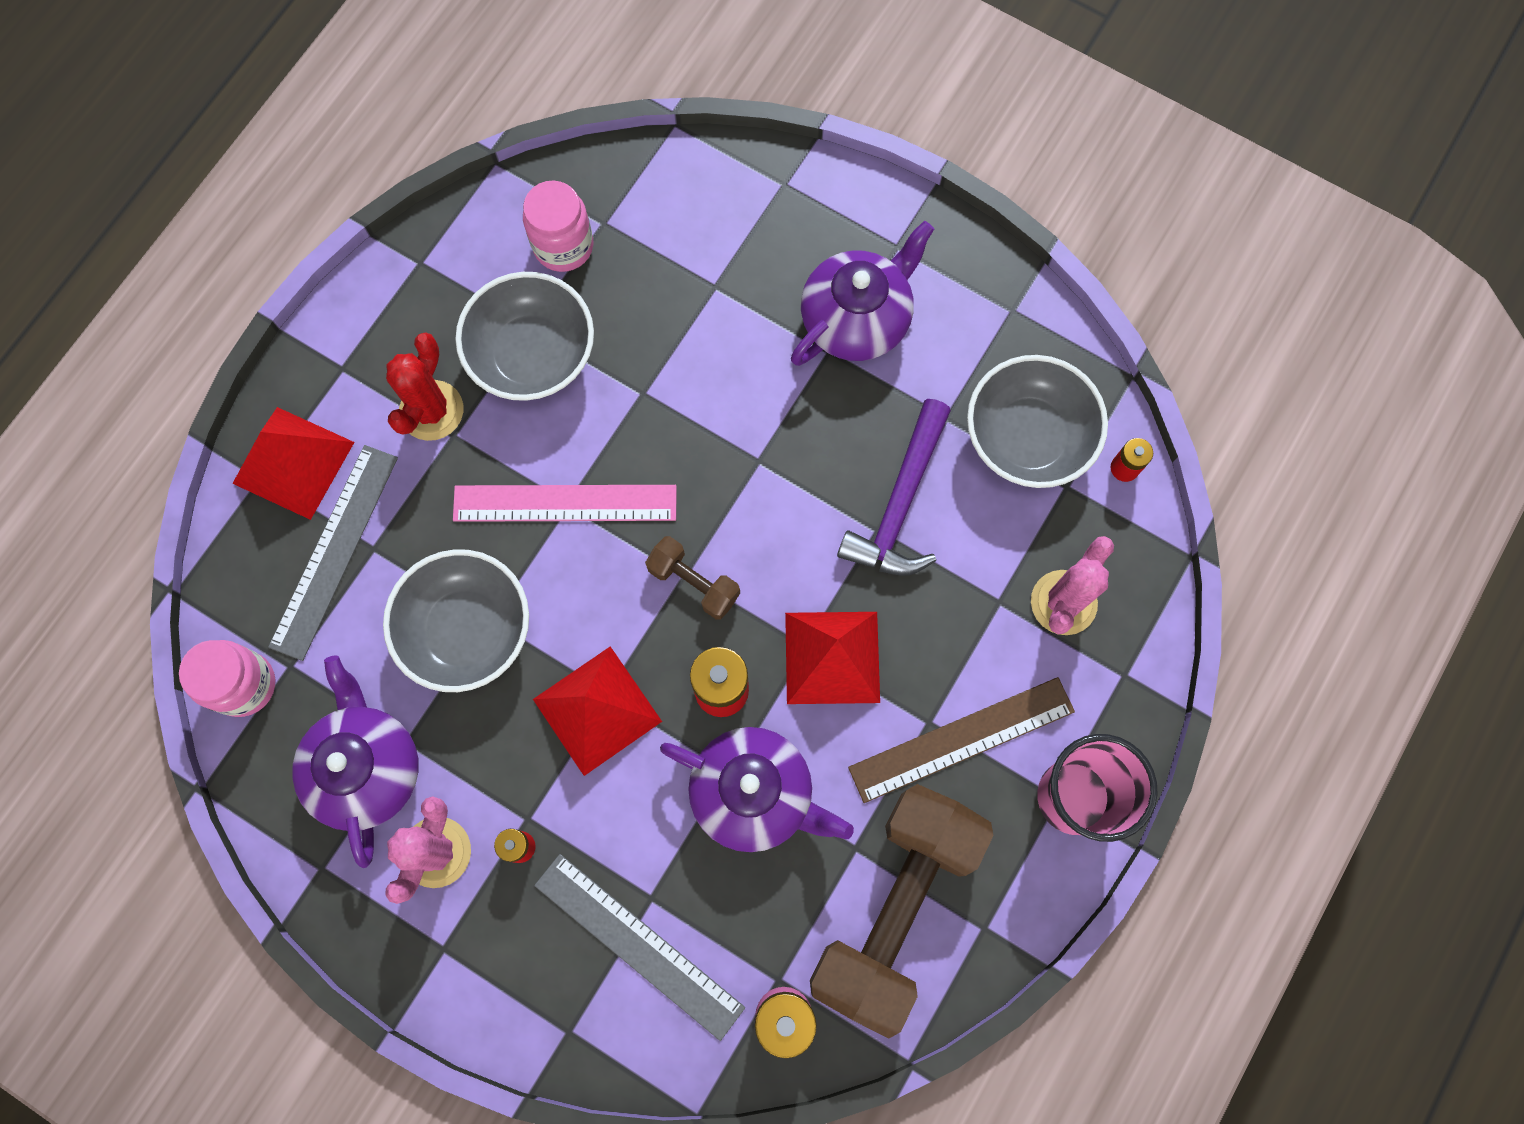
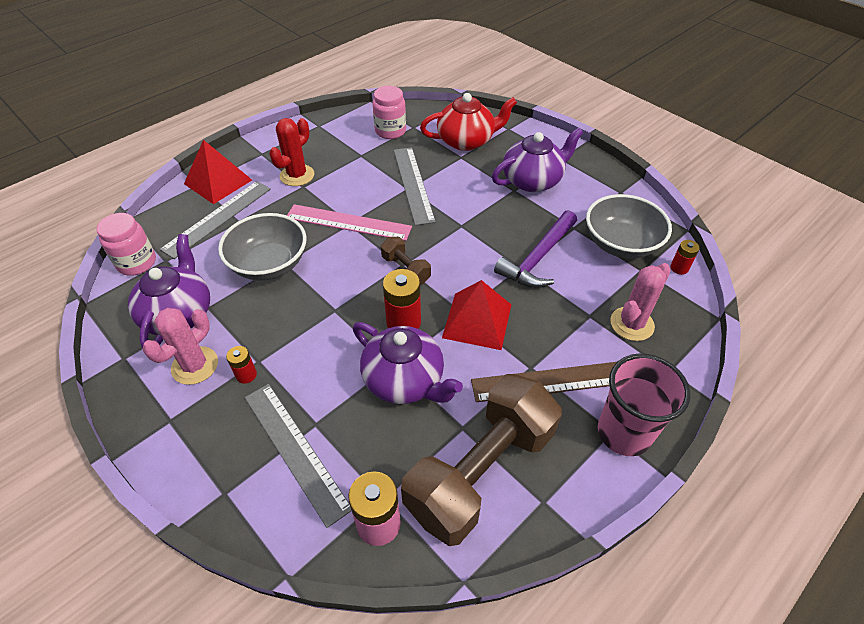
camera: 15 degrees right, 25 degrees down
grey bowl [455,272,594,401] -> none
red pyramid [533,646,662,776] -> none
none -> grey ruler [394,147,436,226]
none -> red teapot [420,93,517,151]

